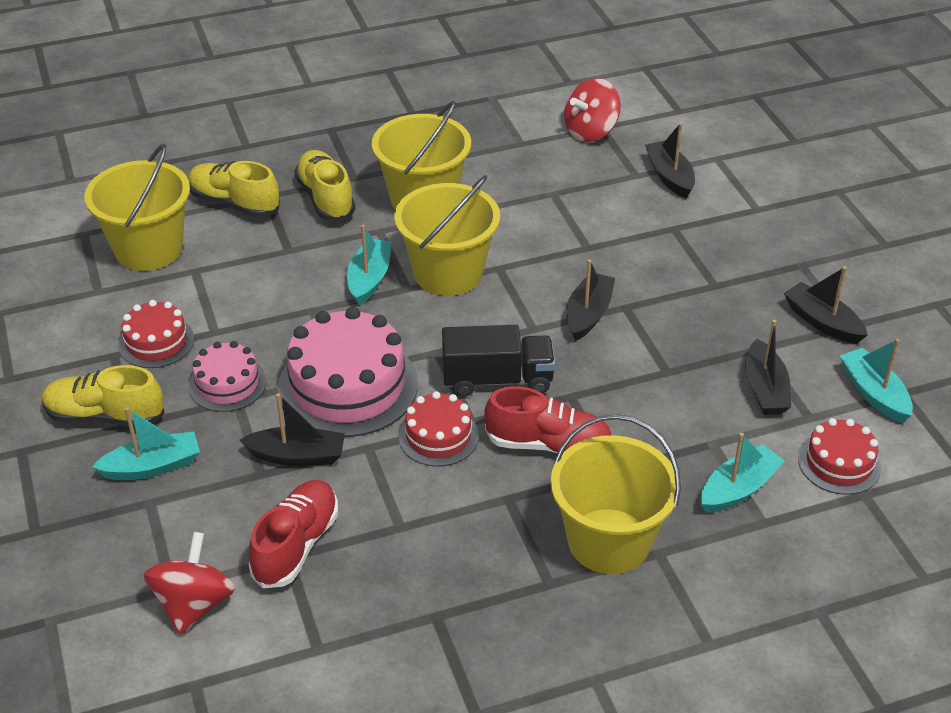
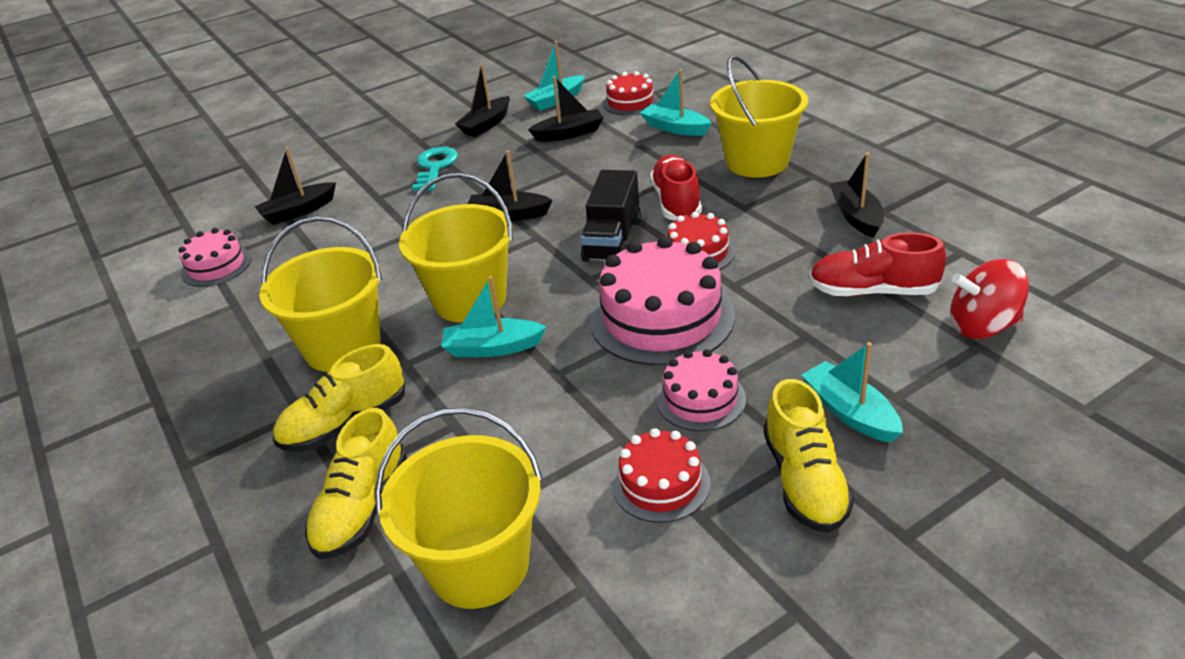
camera: 100 degrees left, 5 degrees down
black boat [240,393,345,466] -> black boat moved to [830,152,884,238]
black truck [442,325,555,397] -> black truck turned 150 degrees counterclockwise [581,170,641,262]
red spinning top [564,78,621,142] -> pink cake [178,228,251,287]
none -> turquoise key [412,147,458,191]

